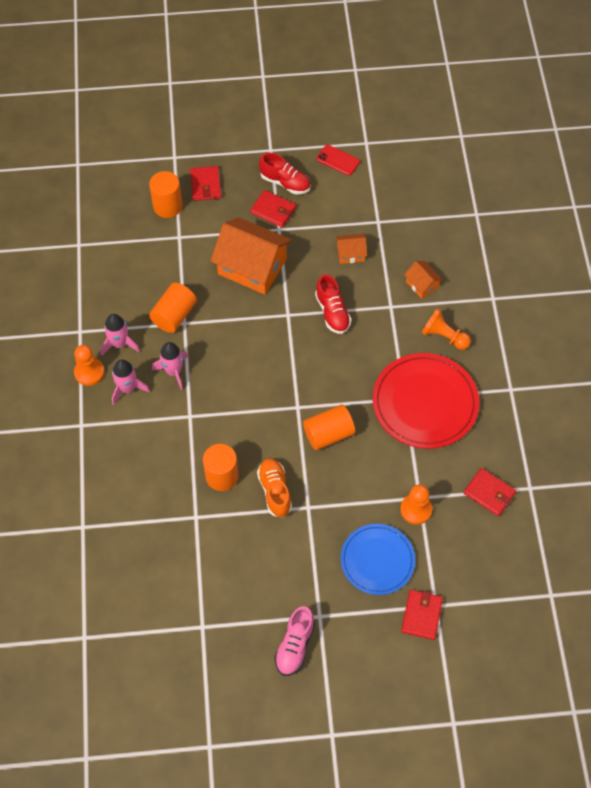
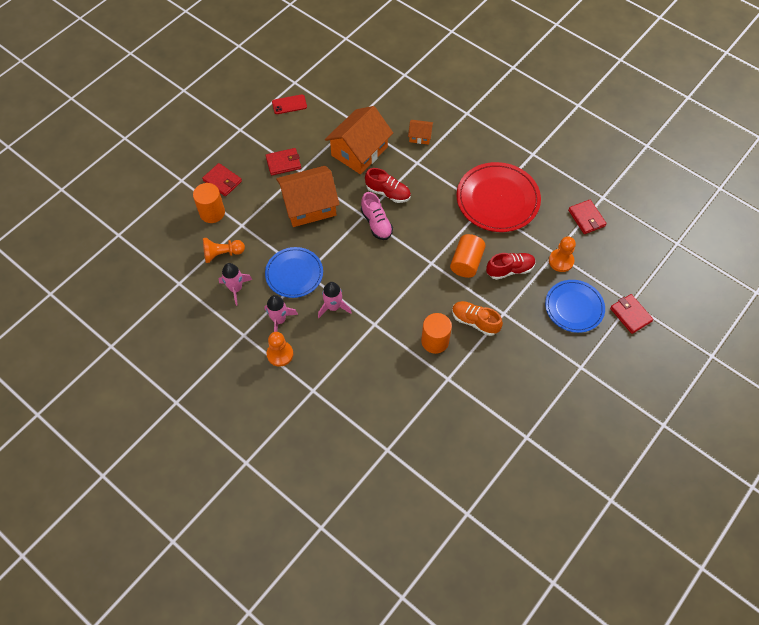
camera: 45 degrees left, 0 degrees up
pink rocket [112,359,150,405] -> pink rocket moved to [219,263,252,306]
orange cylinder [149,283,197,333] -> blue plate [265,247,323,298]
red shoe [259,153,311,194] -> red shoe moved to [486,253,536,280]
pink shoe [274,606,315,676] -> pink shoe moved to [361,192,393,240]
orange house [336,234,367,264] -> orange house [325,106,393,174], size x2.16
orange pawn [421,308,471,350] -> orange pawn moved to [203,238,245,263]
red wallet [464,468,516,516] -> red wallet turned 75 degrees clockwise [568,200,607,234]

